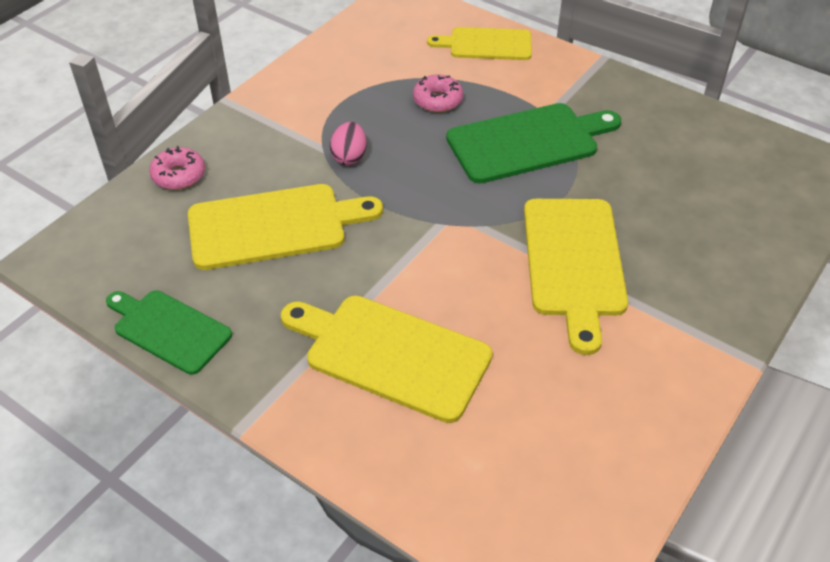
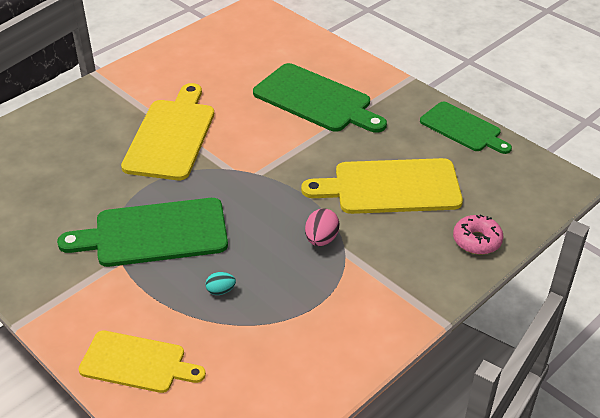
camera: 170 degrees left, 5 degrees down
yellow cutting board [281,295,492,423] -> green cutting board [253,63,387,133]
pink donut [413,75,463,113] -> turquoise egg [205,272,236,295]

